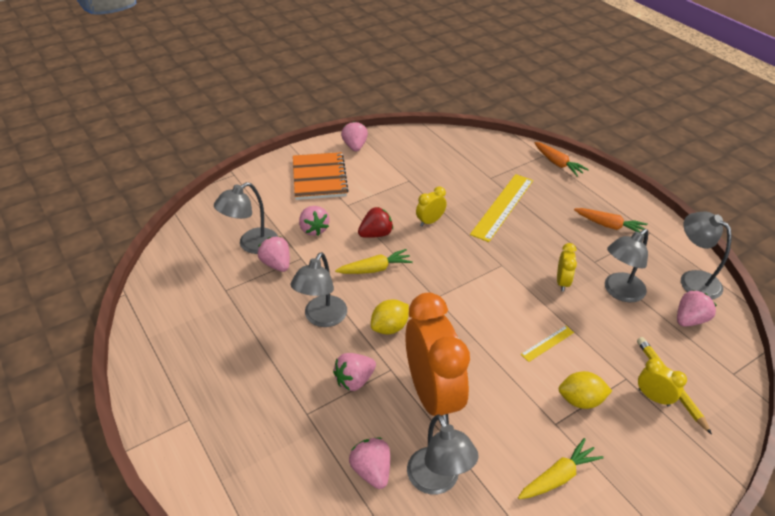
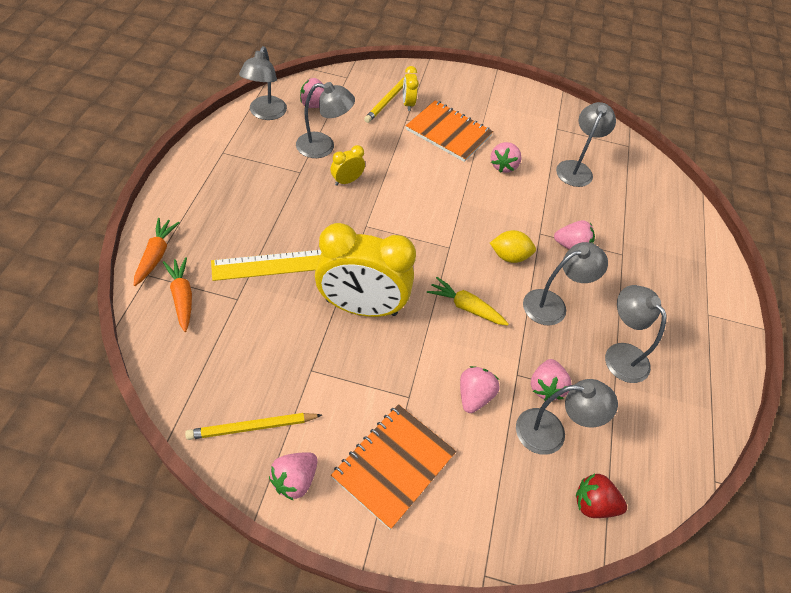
camera: 140 degrees left, 10 degrees up
pink strawberry [349,437,390,489] -> pink strawberry moved to [490,142,522,173]
red strawberry [358,207,393,238] -> red strawberry moved to [576,474,627,518]
orange clock [405,293,470,424] -> none
yellow clock [416,187,447,226] -> yellow clock [315,223,416,317], size x2.31
yellow carrot [518,438,603,499] -> none
yellow ruler [521,325,574,362] -> none
yellow lemon [559,371,612,409] -> orange notebook [406,100,493,162]
orange carrot [574,208,648,232] -> orange carrot moved to [163,257,192,332]
none -> yellow pencil [185,413,322,440]
none -> grey lamp [605,285,667,383]

